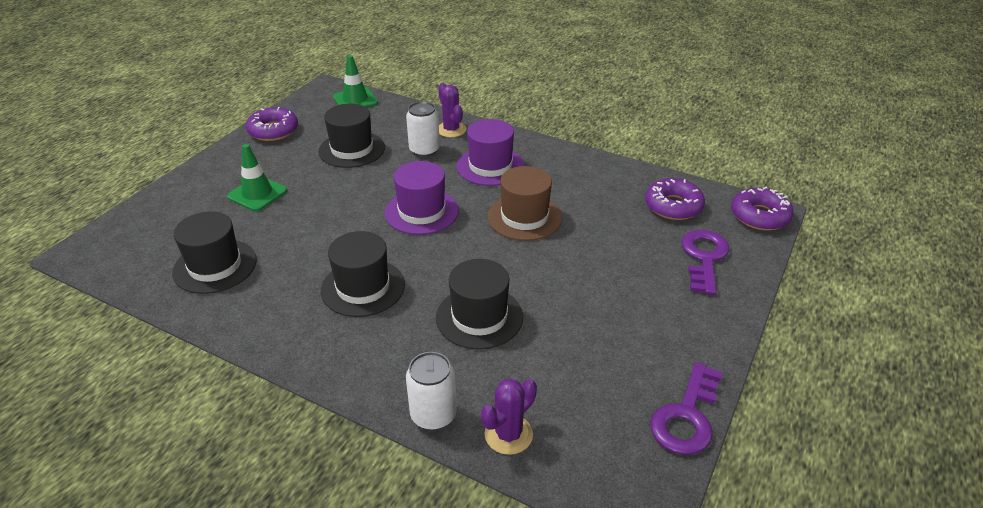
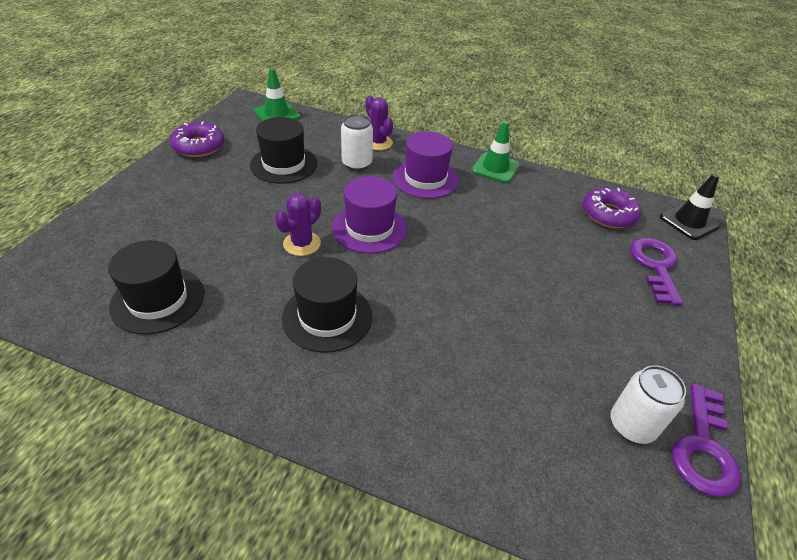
camera: 10 degrees left, 5 degrees up
green traffic cone [227,144,287,211] -> green traffic cone moved to [471,121,520,183]
white can [406,352,457,430] -> white can moved to [611,365,686,444]
black hat [436,259,523,349] -> none
purple cactus [481,378,537,455] -> purple cactus moved to [275,193,321,256]
brown hat [487,166,562,241] -> none
purple donut [731,187,794,230] -> black traffic cone [660,174,720,240]

